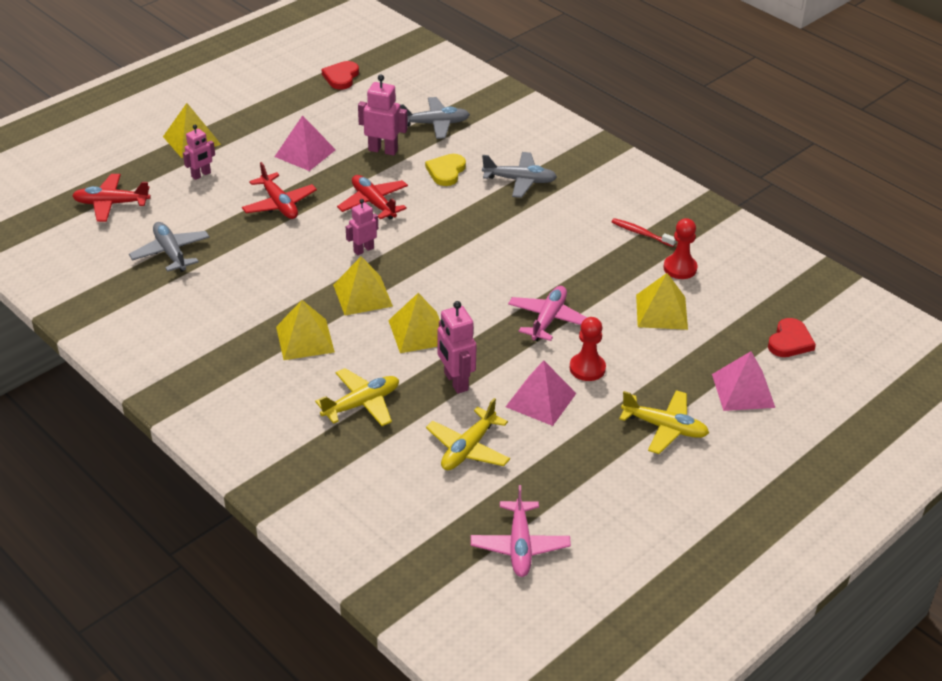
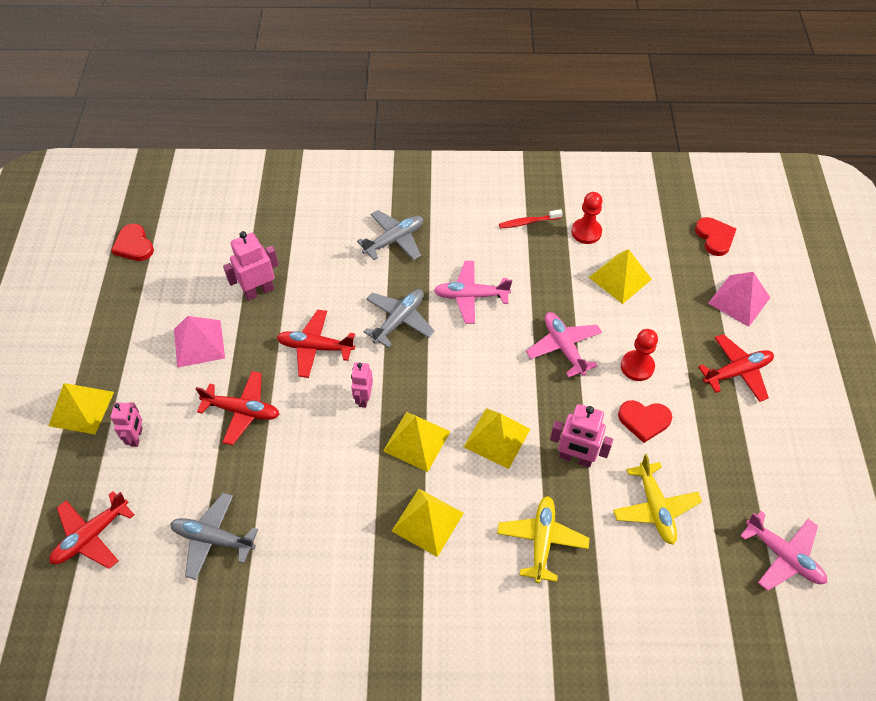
camera: 45 degrees left, 15 degrees up
grey plane [400,97,470,139] -> grey plane moved to [363,289,434,348]
yellow heart [425,154,466,186] -> none
pink pyramid [506,360,577,426] -> red heart [618,400,672,443]
yellow plane [619,390,709,454] -> red plane [698,334,774,402]
none -> pink plane [434,261,512,324]

